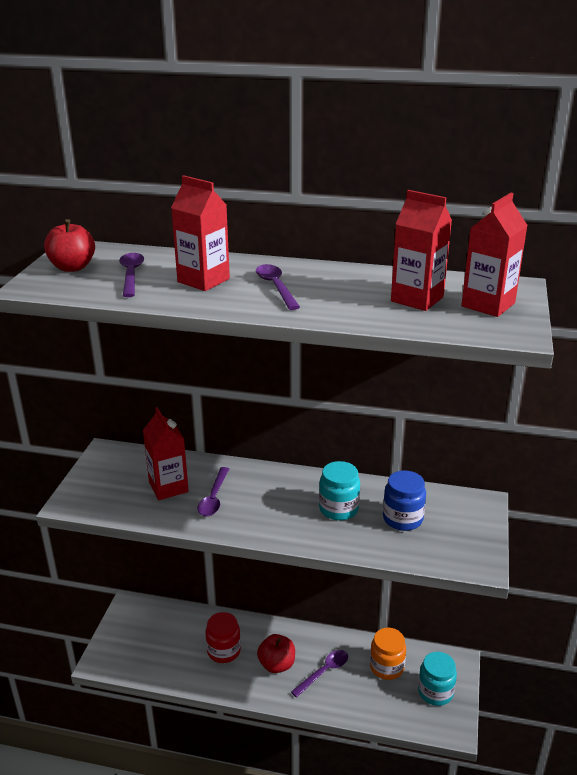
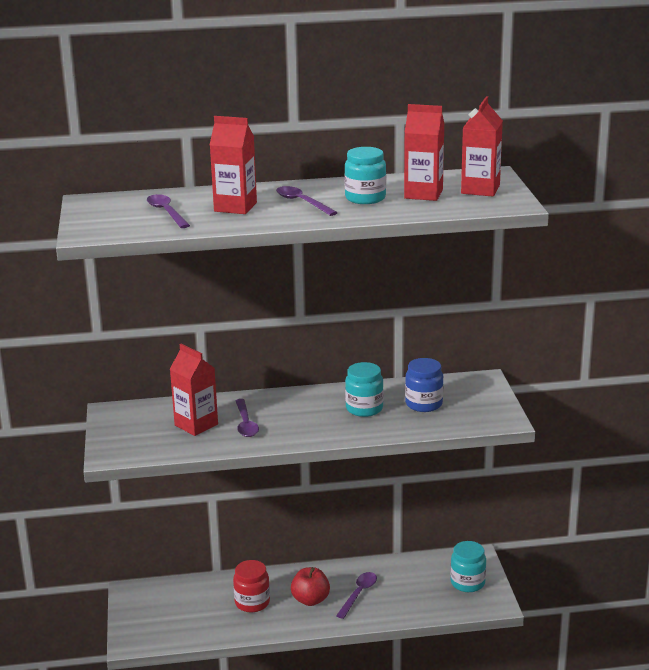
camera: 20 degrees left, 5 degrees down
red apple [44,219,95,272] -> none
orange jar [370,628,406,680] -> none
none -> turquoise jar [344,147,386,204]

